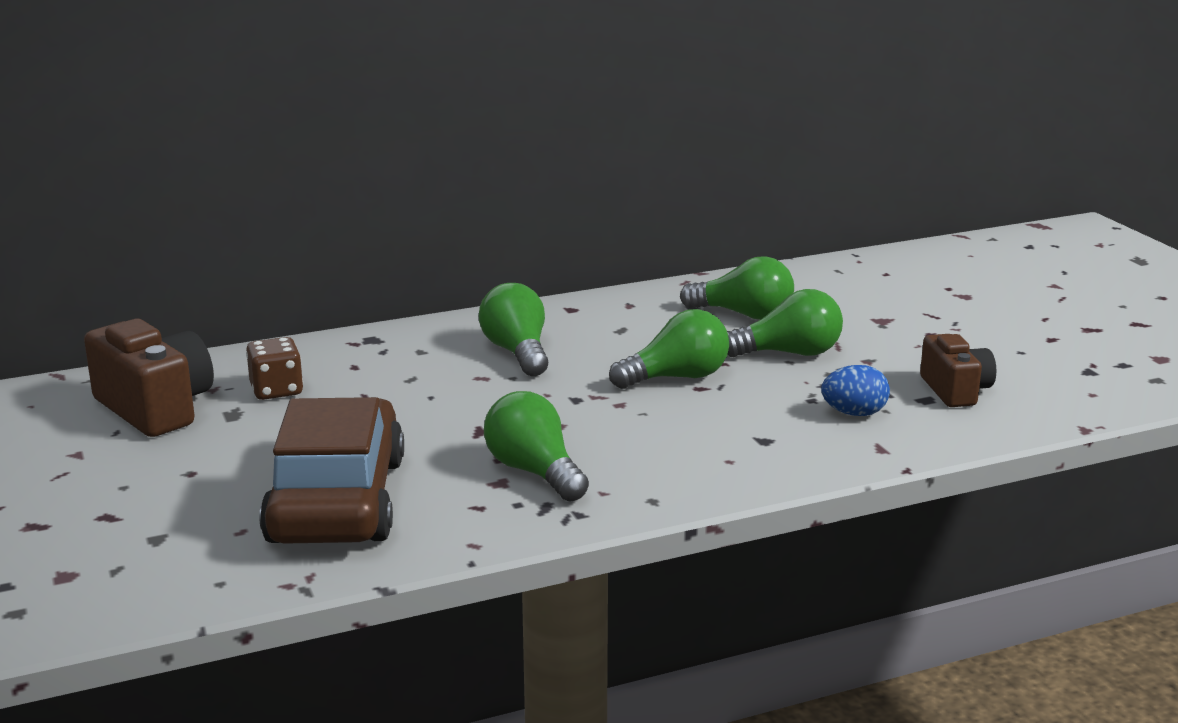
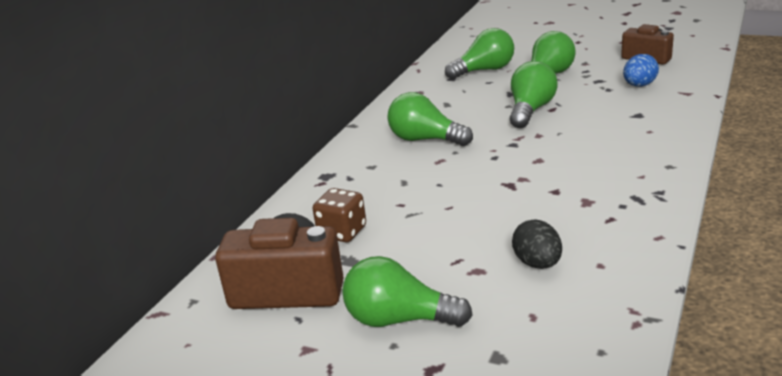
camera: 40 degrees left, 5 degrees up
brown car [259,397,404,544] -> black egg [512,219,562,269]
green light bulb [484,391,589,501] -> green light bulb moved to [342,256,473,327]

